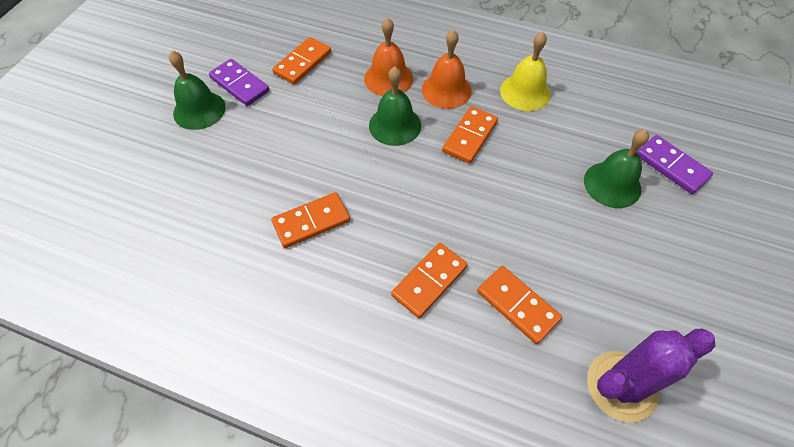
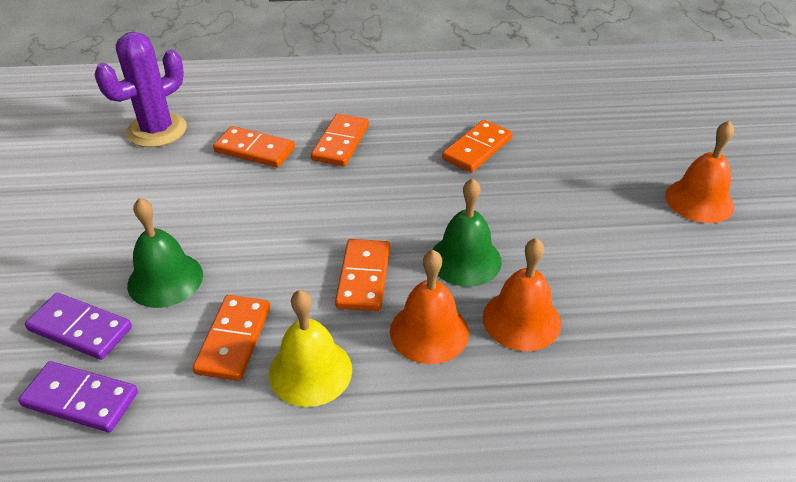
camera: 155 degrees right, 15 degrees down
green bell [169,51,226,130] -> orange bell [665,120,734,223]
purple domino [209,59,270,106] -> purple domino moved to [18,361,138,432]
orange domino [272,37,331,85] -> orange domino moved to [193,295,270,381]

